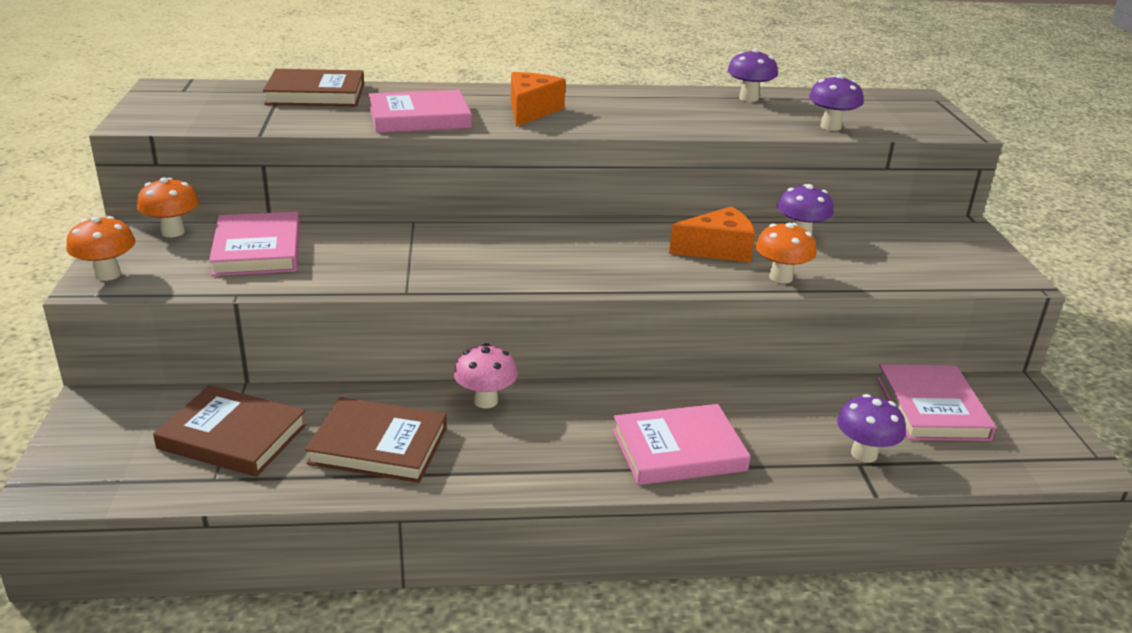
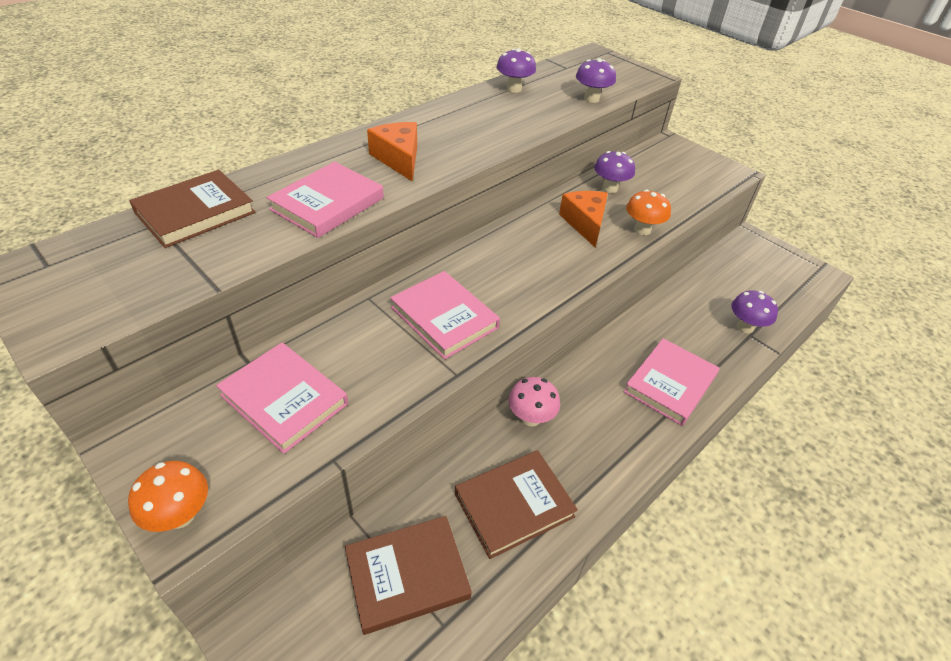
camera: 40 degrees left, 15 degrees up
orange mushroom [137,177,199,237] -> none
orange cheese [669,206,755,263] -> orange cheese turned 45 degrees counterclockwise [559,191,608,247]
pink book [876,364,996,441] -> pink book moved to [390,271,500,360]

